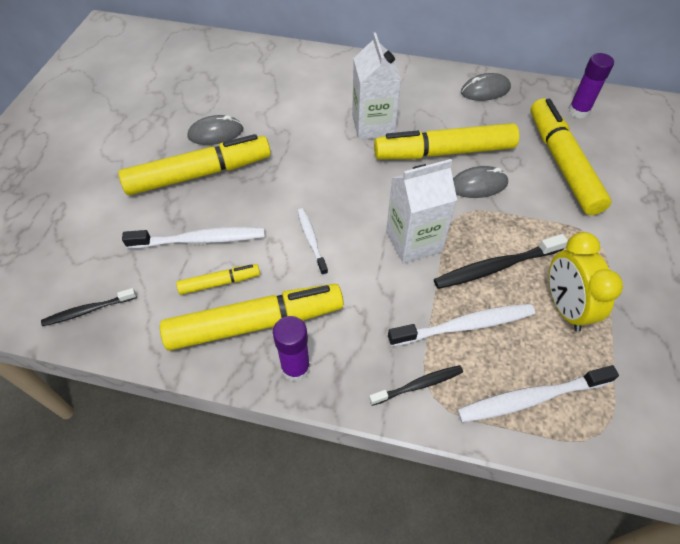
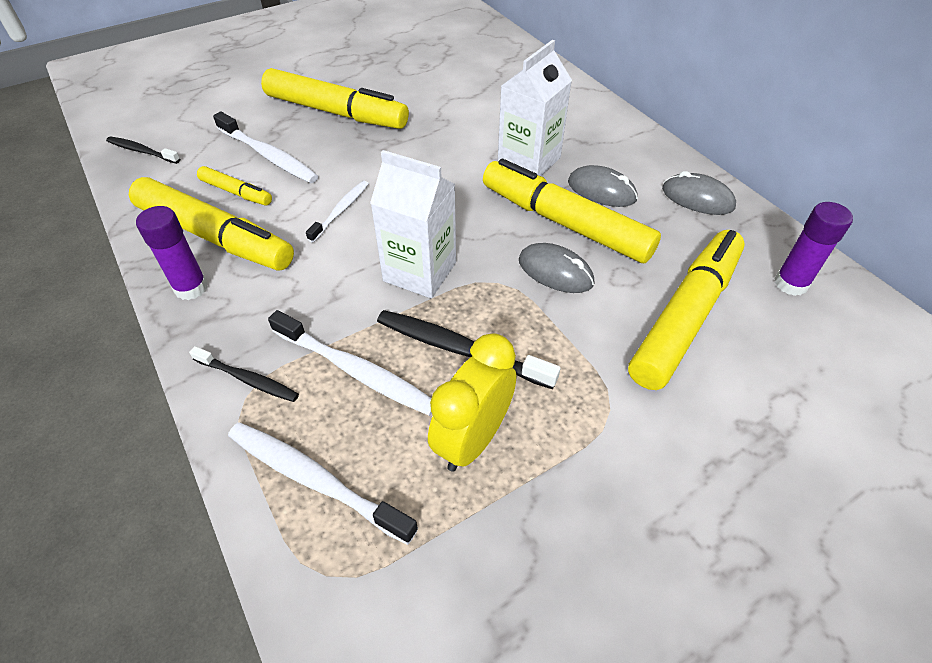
camera: 45 degrees right, 5 degrees down
grey mouse [188,115,243,145] -> grey mouse moved to [568,165,638,207]

